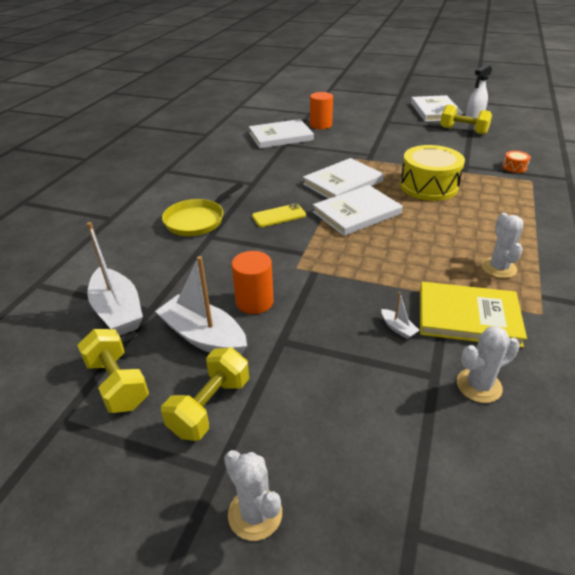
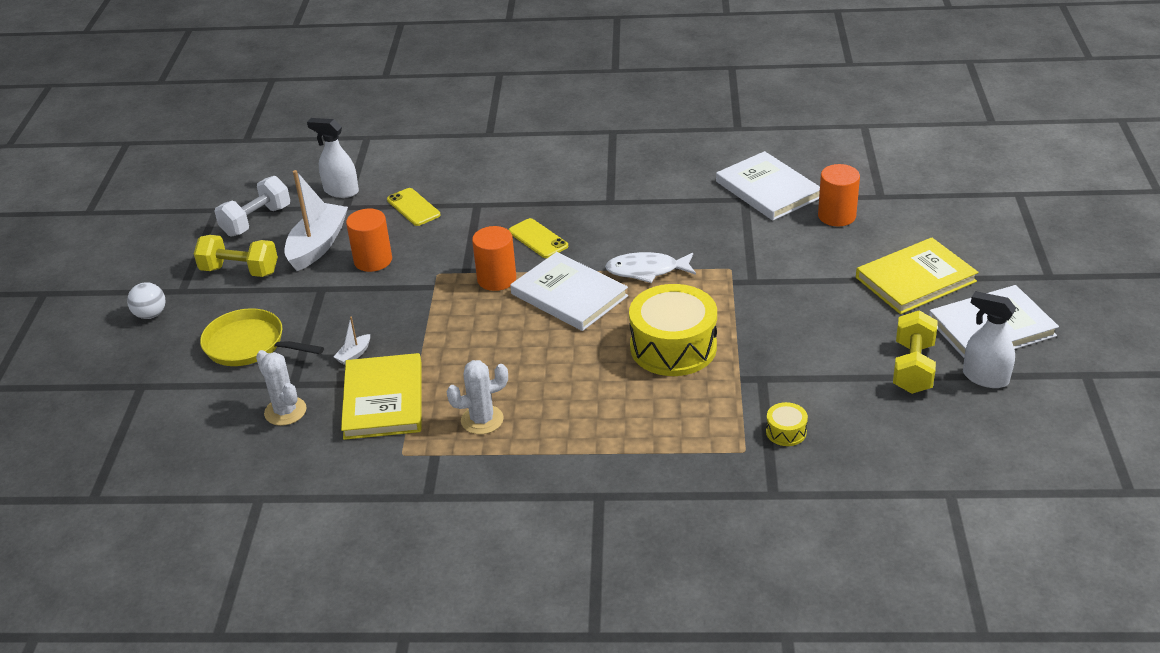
camera: 75 degrees right, 0 degrees up
yellow dumbbell [77,329,149,413] -> white dumbbell [214,176,290,237]
white boat [87,222,143,336] -> white spray bottle [307,118,359,198]
yellow pan [162,183,243,236] -> yellow pan moved to [200,308,324,366]
white cactus [224,450,282,541] -> white ball [127,282,166,319]
white book [303,158,384,199] -> white fish [605,252,696,283]
orange drum [502,151,531,173] -> yellow drum [766,402,808,446]
none -> yellow phone [387,188,441,226]
none -> orange cylinder [472,226,516,291]
none -> yellow book [856,237,979,314]

